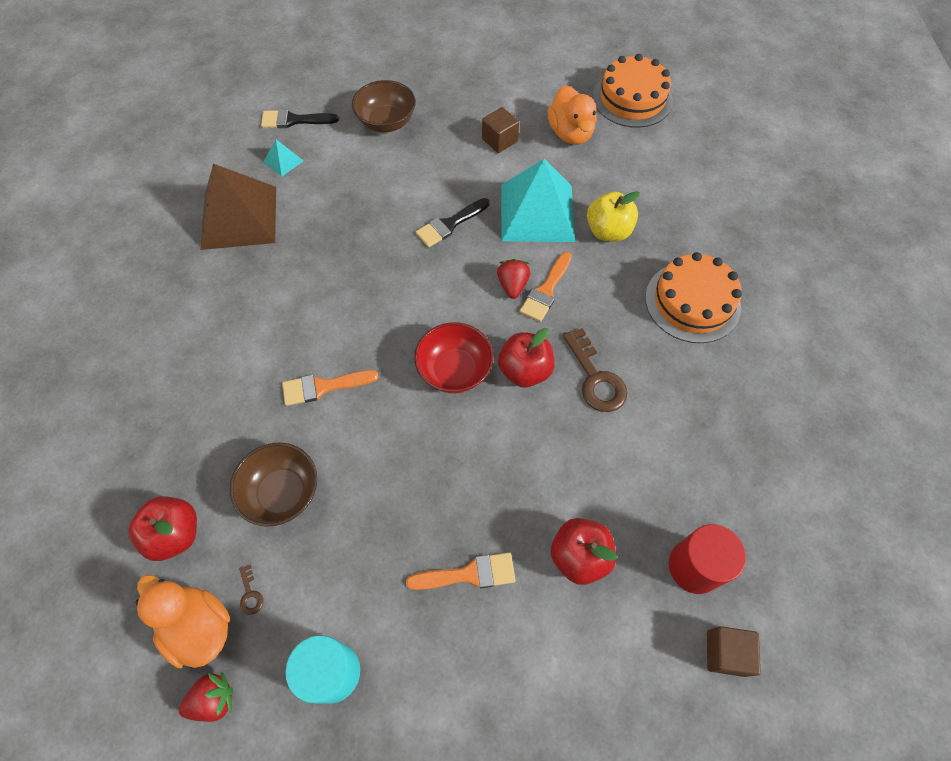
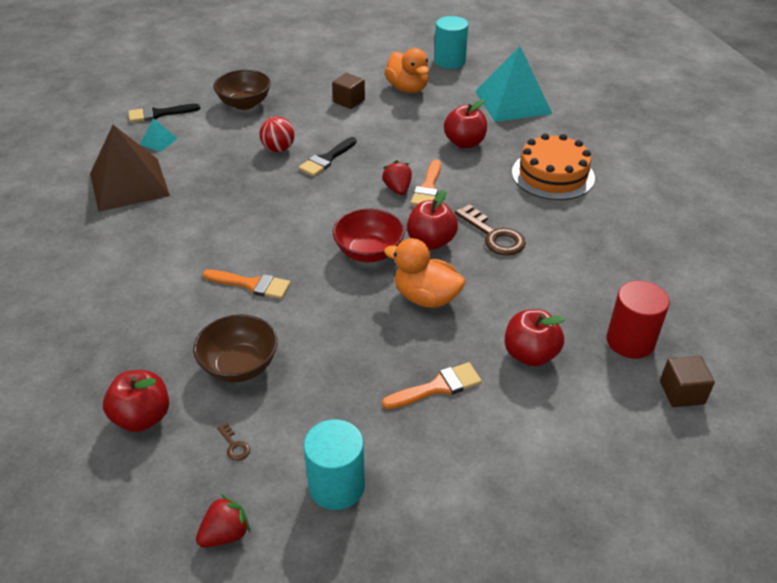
camera: 15 degrees left, 20 degrees down
orange duck [135,575,230,668] -> orange duck moved to [384,238,465,308]
orange brush [282,370,378,406] -> orange brush turned 135 degrees counterclockwise [203,270,291,299]
turquoise pyramid [501,159,575,242] -> turquoise pyramid moved to [475,46,552,122]
yellow apple [587,191,640,242] -> red apple [444,99,487,148]
orange cake [593,54,673,128] -> turquoise cylinder [434,16,468,69]
none -> red ball [259,116,295,152]

